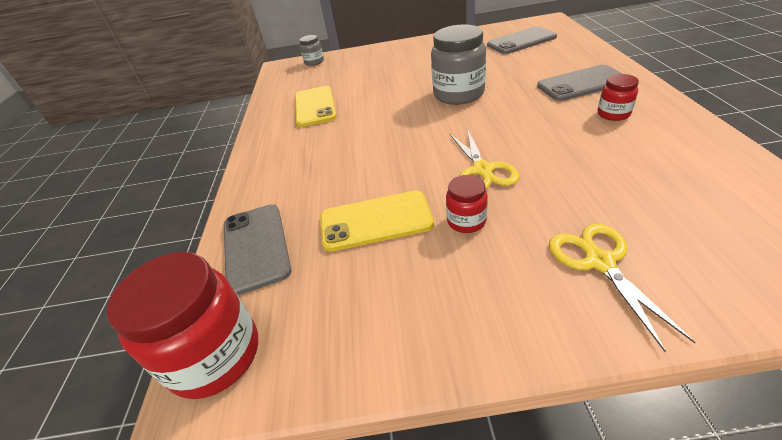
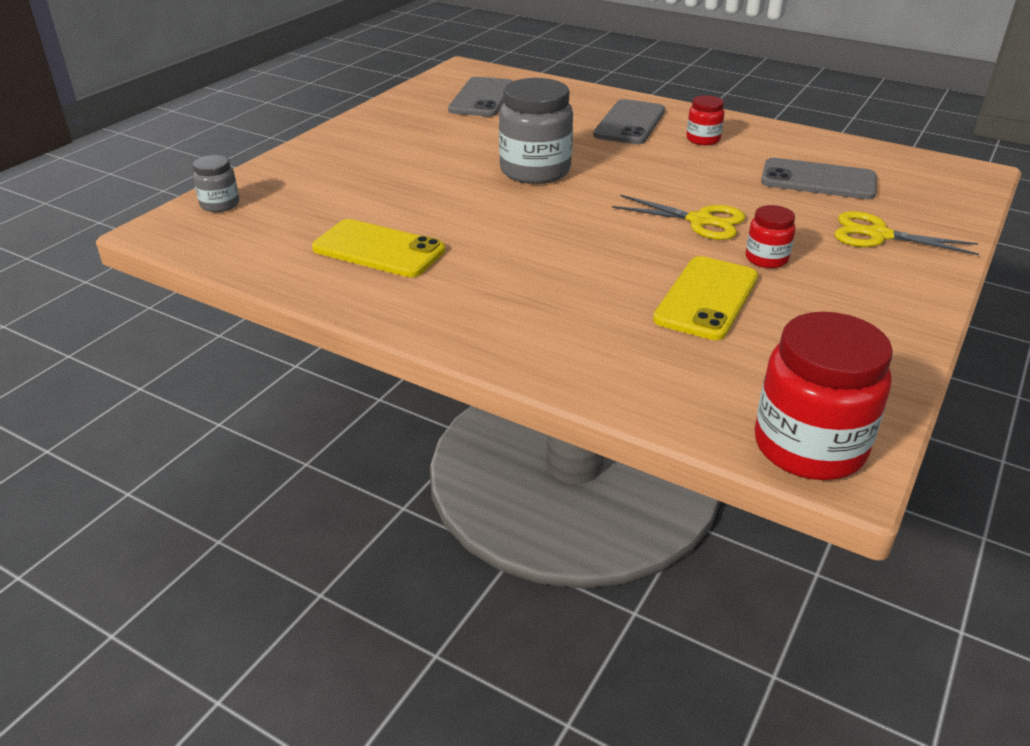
camera: 60 degrees left, 5 degrees down
grey phone [224,204,291,295] -> grey phone moved to [761,158,877,199]

